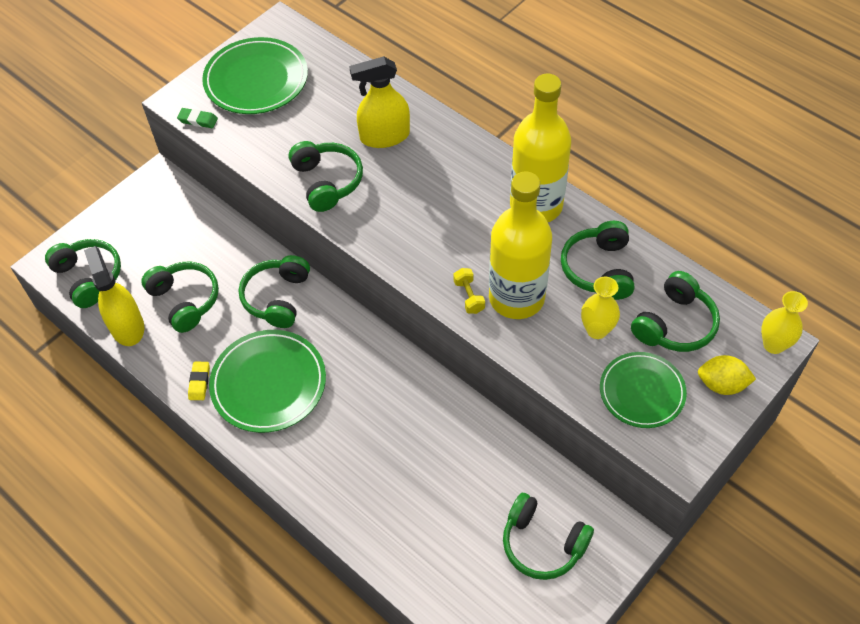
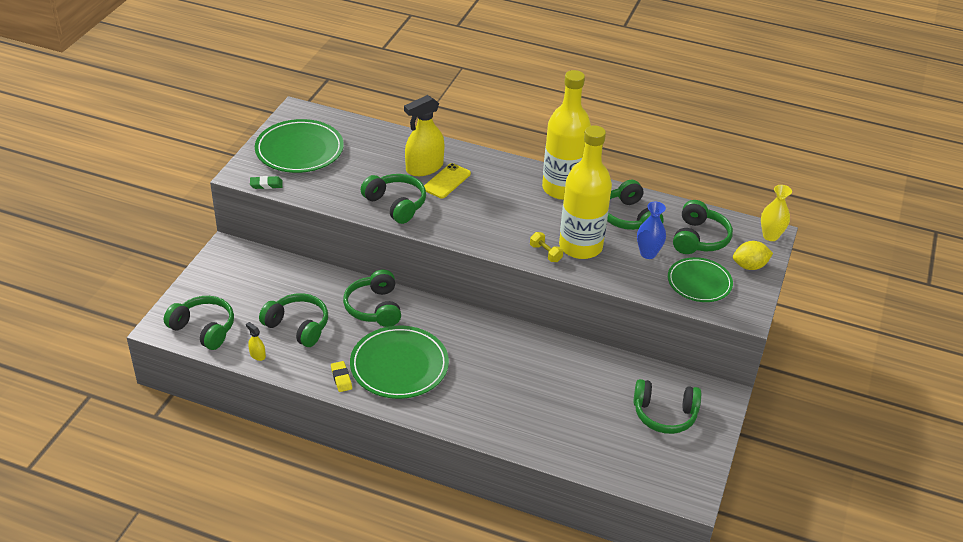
camera: 25 degrees left, 15 degrees down
yellow spray bottle [84,246,144,346] -> yellow spray bottle [246,322,266,361], size x0.43
yellow vase [581,277,620,339] -> blue vase [637,202,666,259]
none -> yellow phone [424,163,471,198]

